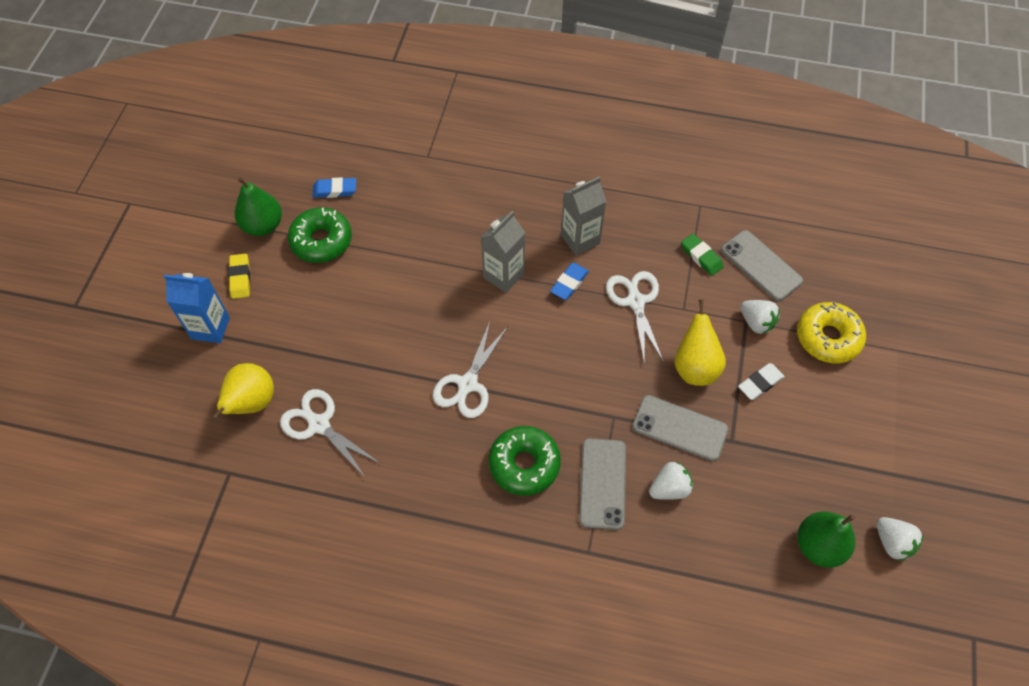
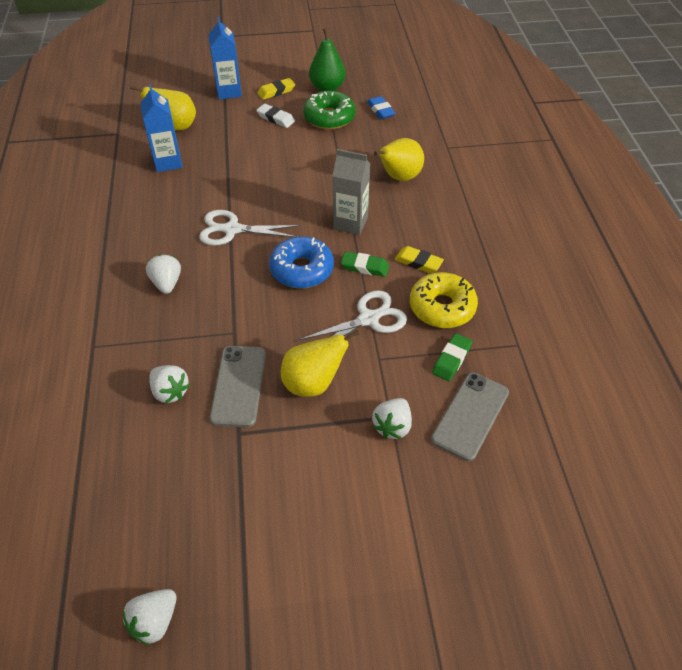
camera: 70 degrees right, 10 degrees down
white scissors [280,389,381,478] -> blue carton [140,84,183,172]
green donut [488,426,561,496] -> white strawberry [146,254,181,294]
blue eraser [550,263,589,300] -> green eraser [341,252,389,277]
grey carton [561,177,607,255] -> yellow eraser [395,246,444,273]
grey phone [579,438,626,530] -> none
white eraser [738,363,785,400] -> white eraser moved to [256,104,295,128]
yellow donut [797,302,866,363] -> yellow donut moved to [410,272,478,328]
green pear [797,511,855,568] -> none
none -> blue donut [269,236,334,288]
none -> yellow pear [374,138,424,181]

